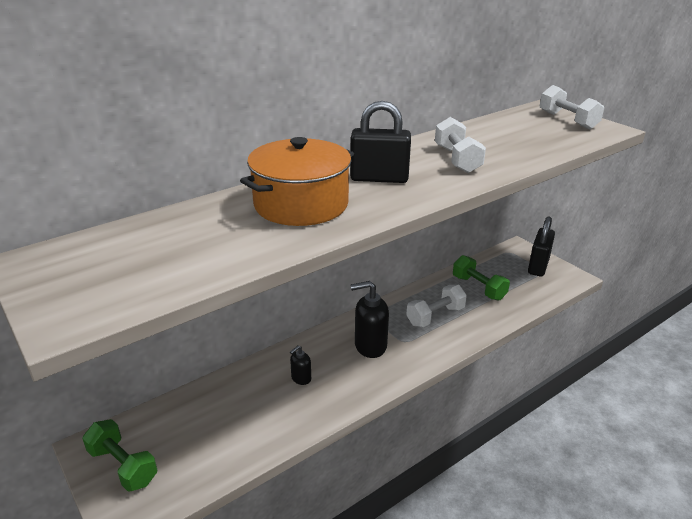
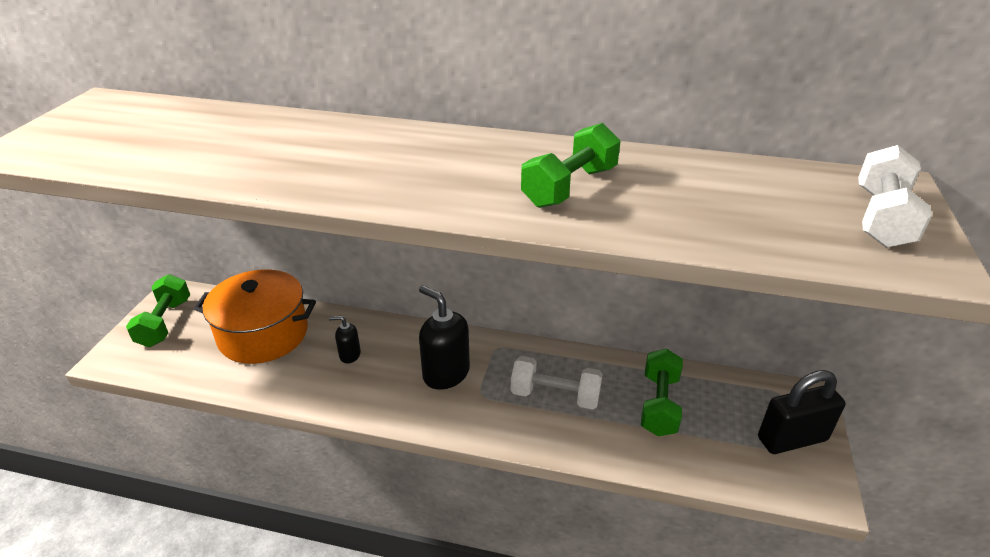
camera: 50 degrees right, 5 degrees up
orange pot [240,137,354,226] -> orange pot moved to [194,269,316,364]
black padlock [350,101,411,183] -> none
white dumbbell [435,117,486,173] -> green dumbbell [521,123,621,208]

